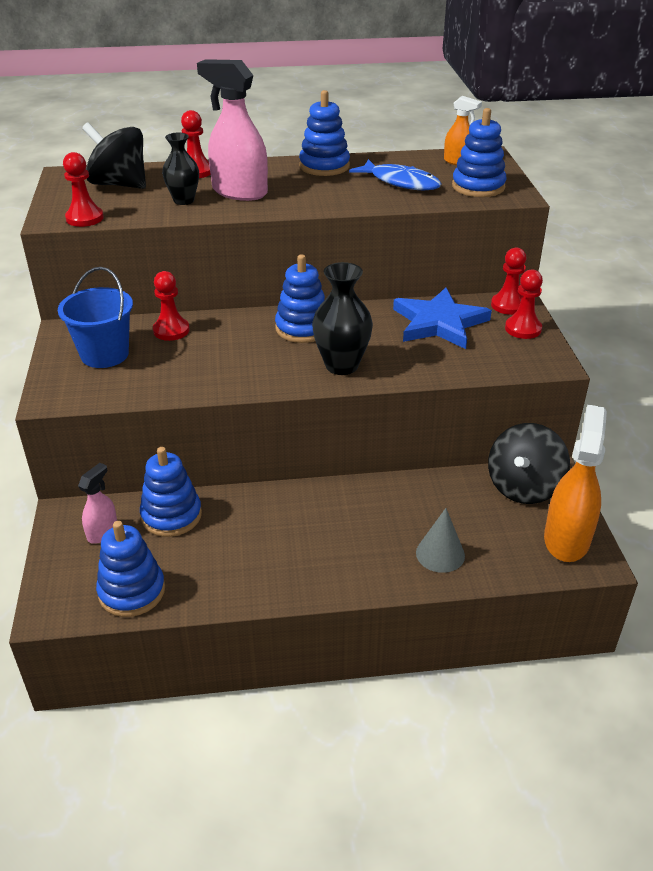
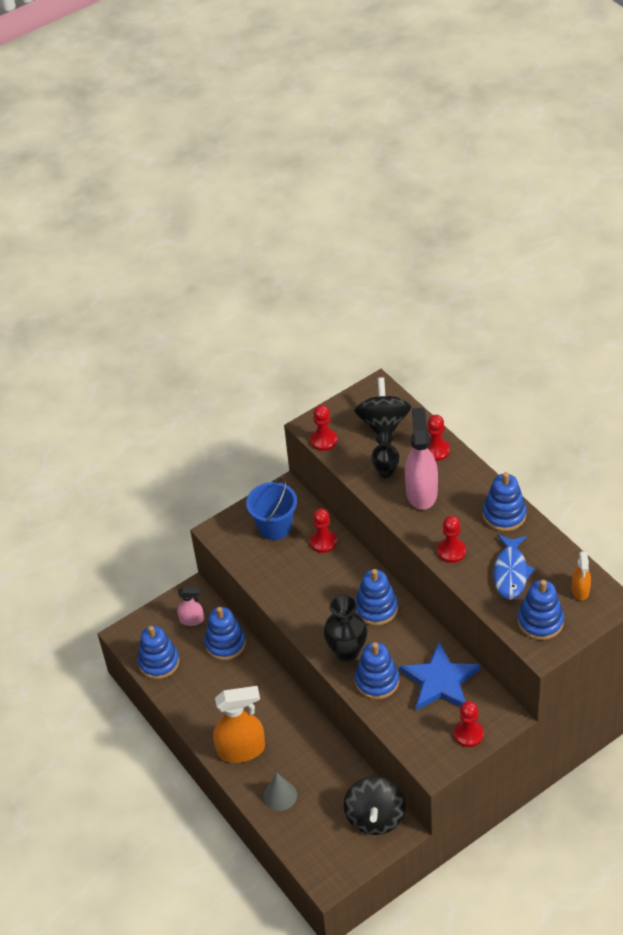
camera: 65 degrees right, 10 degrees up
black spinning top [488,423,570,504] -> black spinning top turned 90 degrees counterclockwise [344,776,406,835]
red pawn [491,247,527,315] -> red pawn moved to [437,516,466,563]
orange spray bottle [544,404,607,562] -> orange spray bottle moved to [213,686,265,763]
none -> blue stacking toy [355,642,399,700]

